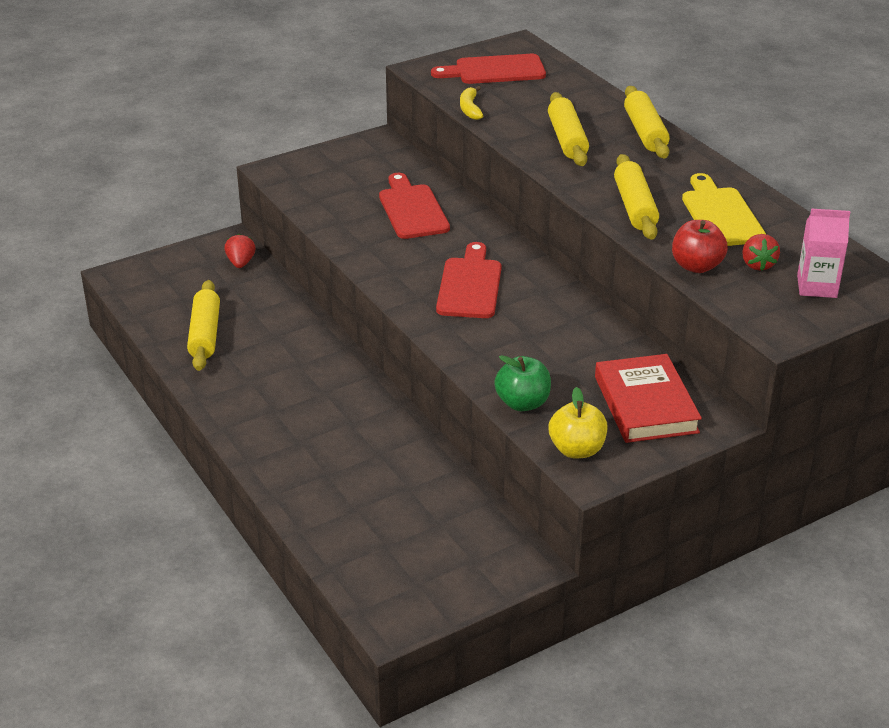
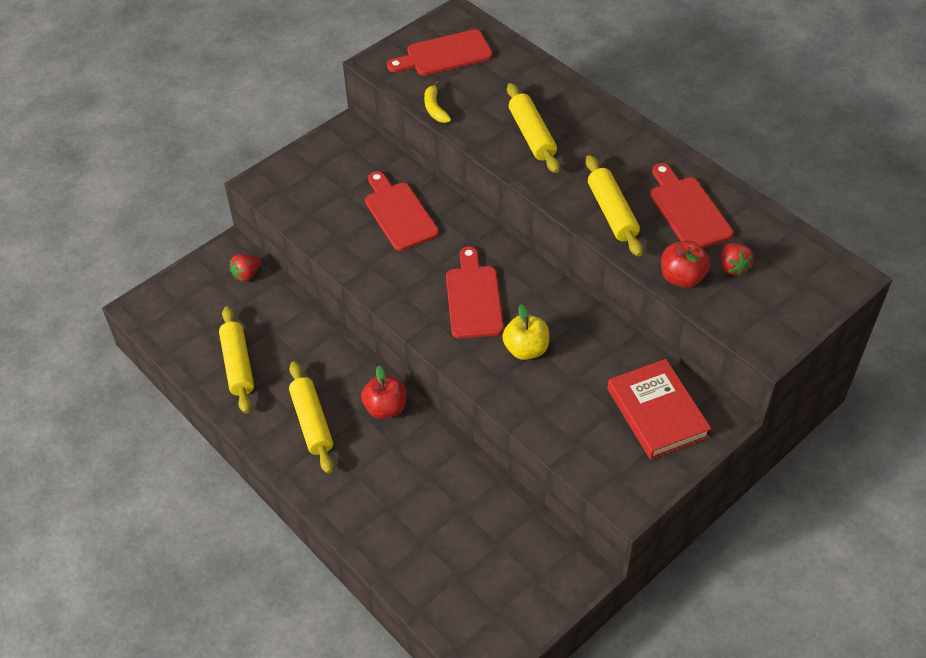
camera: 10 degrees left, 15 degrees up
red strawberry [224,234,256,268] -> red strawberry turned 120 degrees counterclockwise [230,254,261,282]
green apple [494,355,551,411] -> none
yellow apple [549,387,607,458] -> yellow apple moved to [502,304,549,360]
yellow rolling pin [624,86,670,158] -> yellow rolling pin moved to [289,361,334,474]
yellow cutting board [682,173,766,246] -> red cutting board [650,163,733,248]
pink carton [797,209,850,298] -> none
none -> red apple [361,365,407,419]

